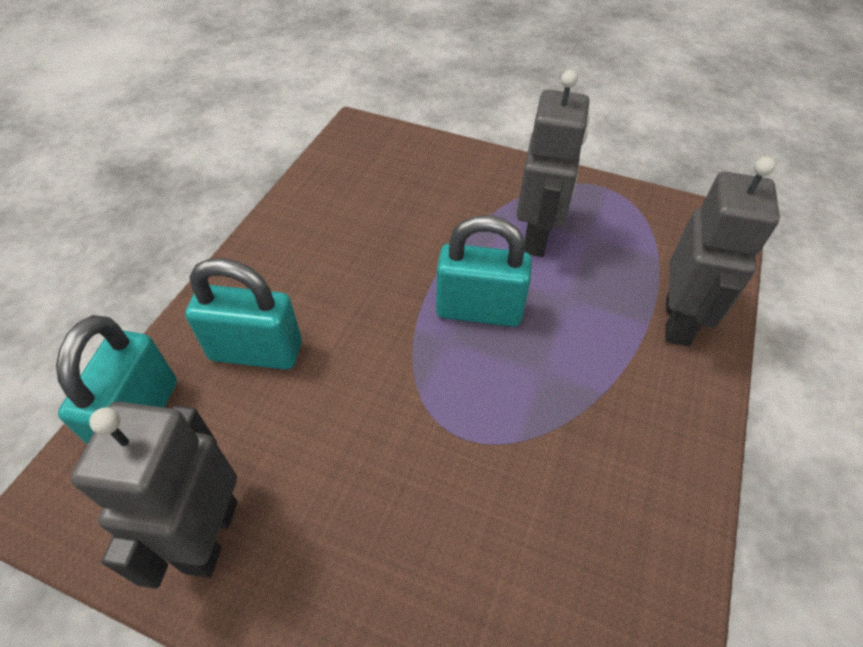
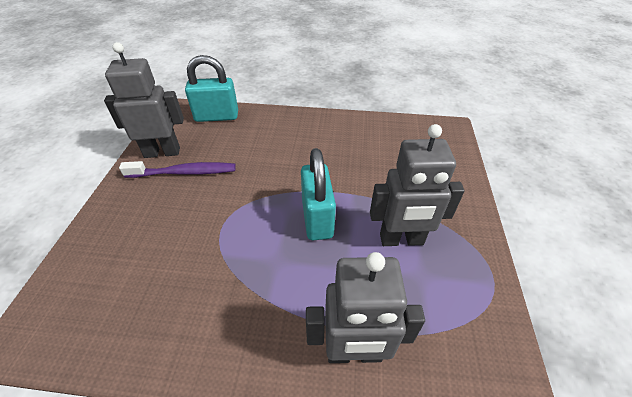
camera: 75 degrees right, 5 degrees down
turquoise padlock [185,258,302,370] -> none
none -> purple toothbrush [119,161,236,178]

